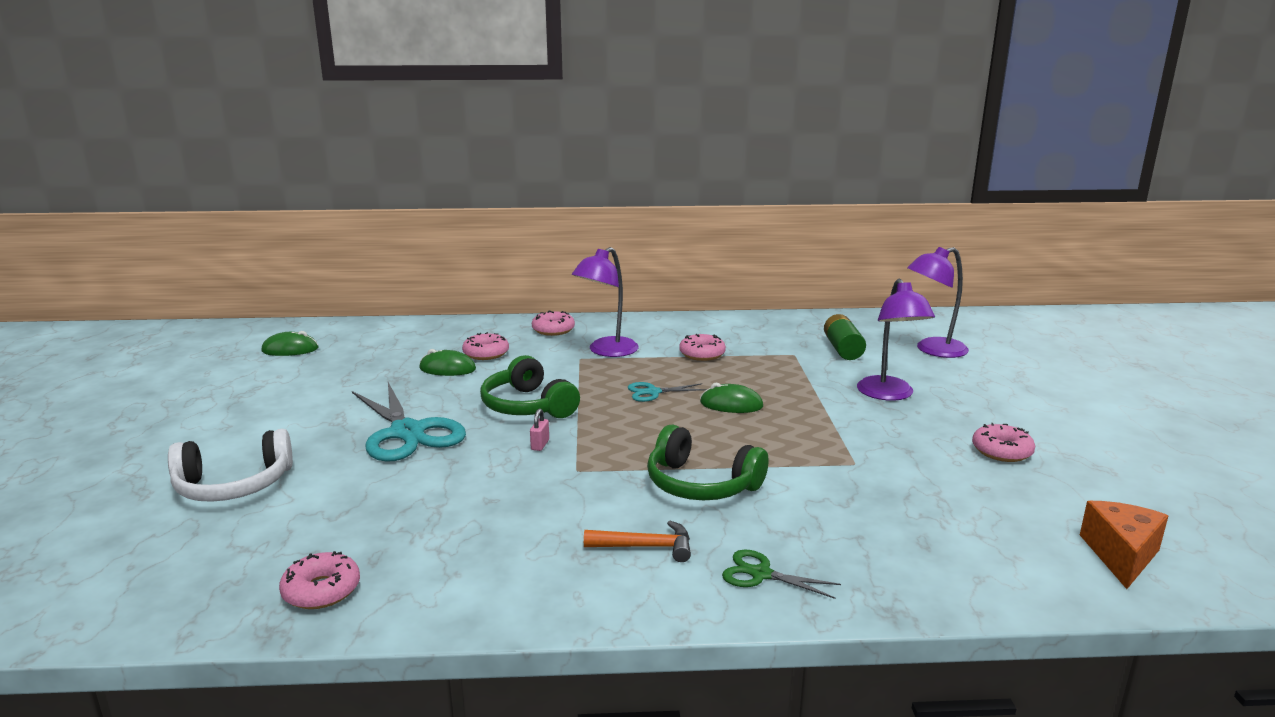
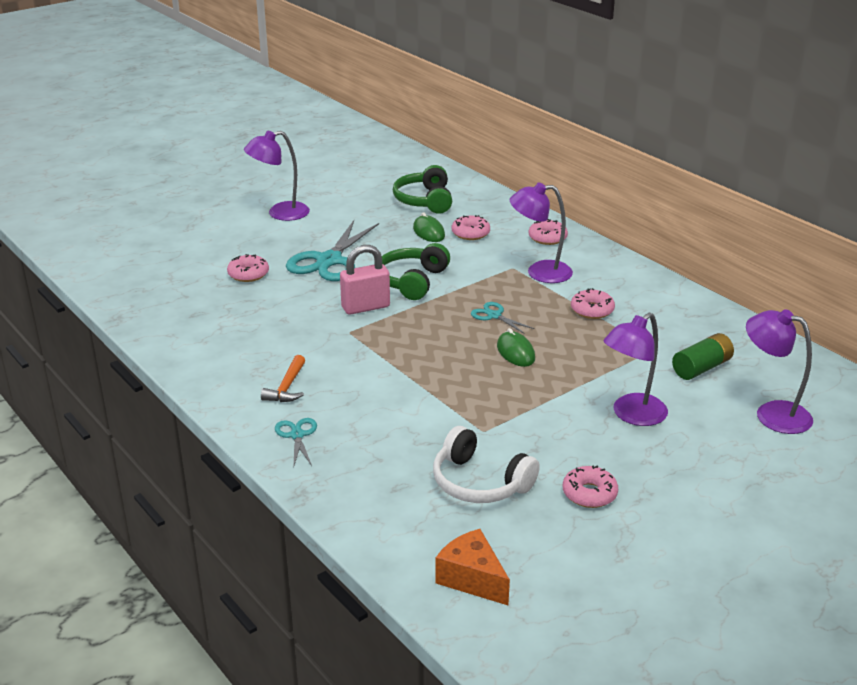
camera: 55 degrees right, 10 degrees up
white headphones [168,429,293,502] -> white headphones moved to [433,426,540,503]
green mouse [261,331,318,356] -> none
pink donut [279,551,360,609] -> pink donut moved to [227,254,269,282]
pink padlock [530,409,549,451] -> pink padlock [340,245,390,315], size x2.34
orange hammer [584,521,691,562] -> orange hammer turned 45 degrees clockwise [261,355,305,402]
green headphones [647,425,768,500] -> green headphones moved to [393,165,452,214]
green scissors [722,550,841,599] -> turquoise scissors [275,418,317,466]
orange cheese [1080,501,1168,589] -> orange cheese turned 120 degrees counterclockwise [435,529,510,605]
none -> purple lamp [244,131,310,221]

